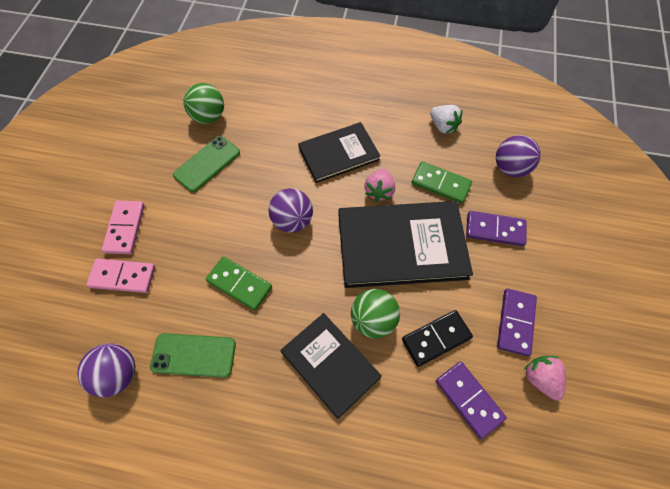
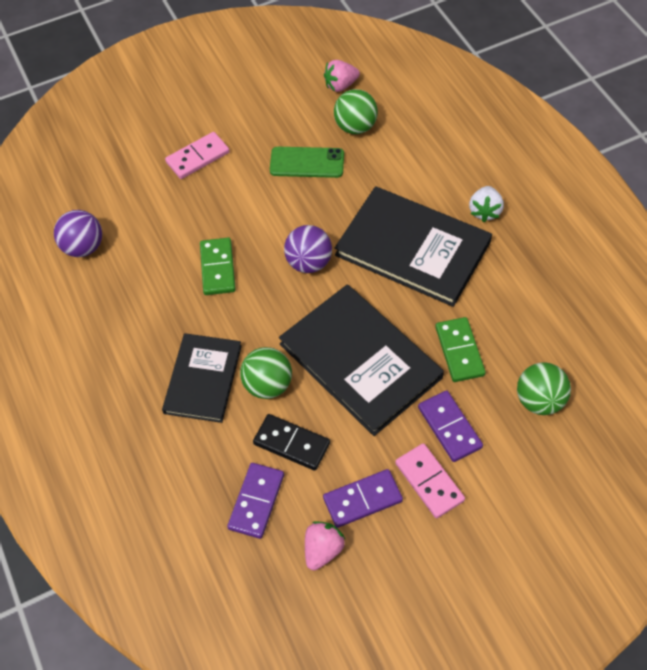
camera: 55 degrees right, 5 degrees down
pink domino [86,259,155,293] -> pink domino moved to [395,443,465,519]
green phone [150,333,236,378] -> none
black book [298,122,380,183] -> black book [335,186,492,307], size x1.59
pink strawberry [364,169,395,202] -> pink strawberry moved to [324,60,360,92]
white strawberry [430,105,462,134] -> white strawberry moved to [469,186,504,222]
purple ball [496,135,540,177] -> green ball [517,362,571,415]

